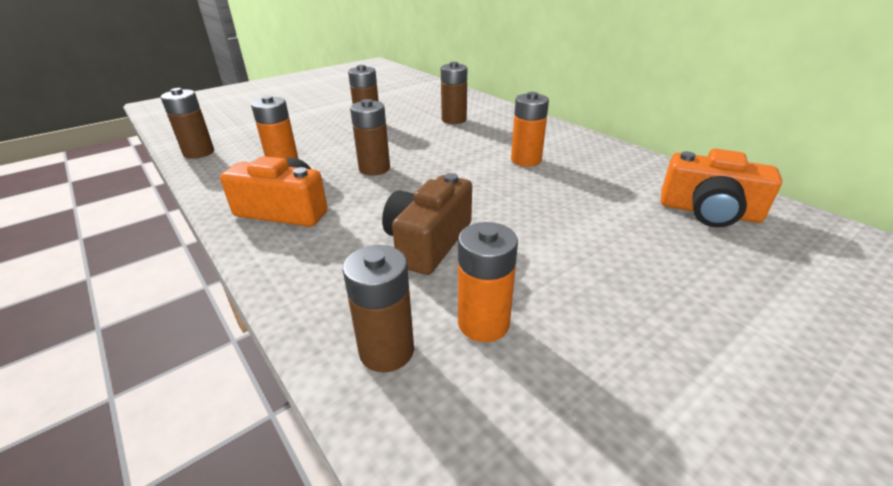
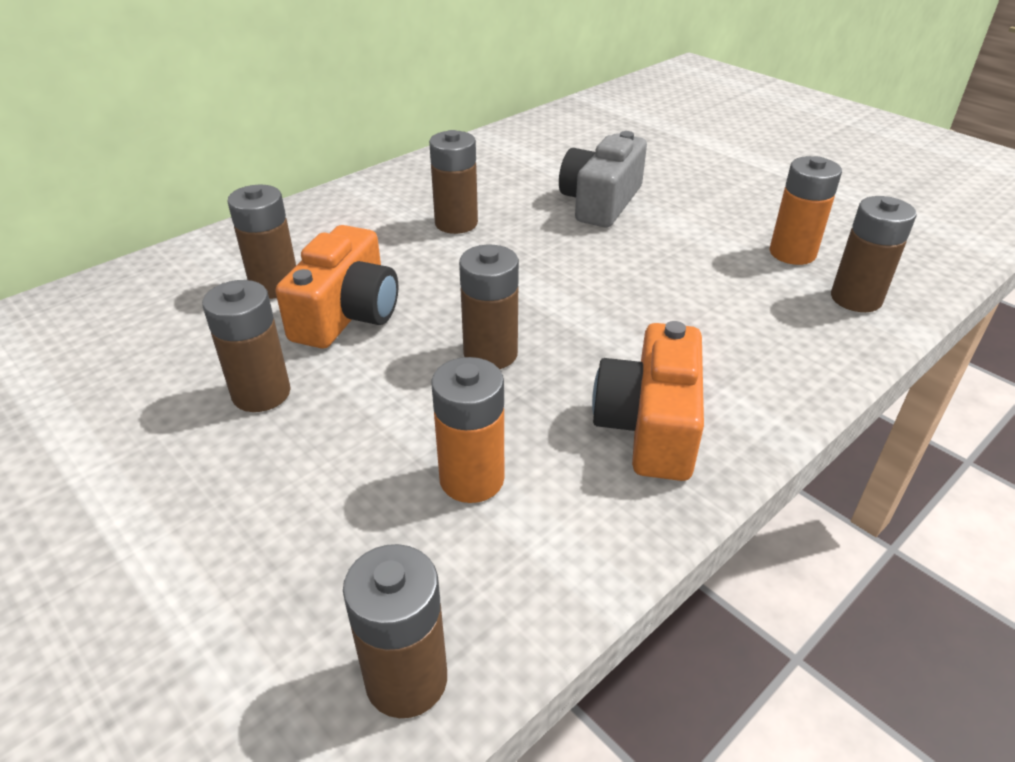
camera: 95 degrees left, 5 degrees up
brown camera [382,173,472,275] -> none
orange battery [511,92,549,167] -> brown battery [429,130,478,234]
orange camera [661,149,782,227] -> orange camera moved to [275,225,398,348]
none -> grey camera [559,131,647,227]

